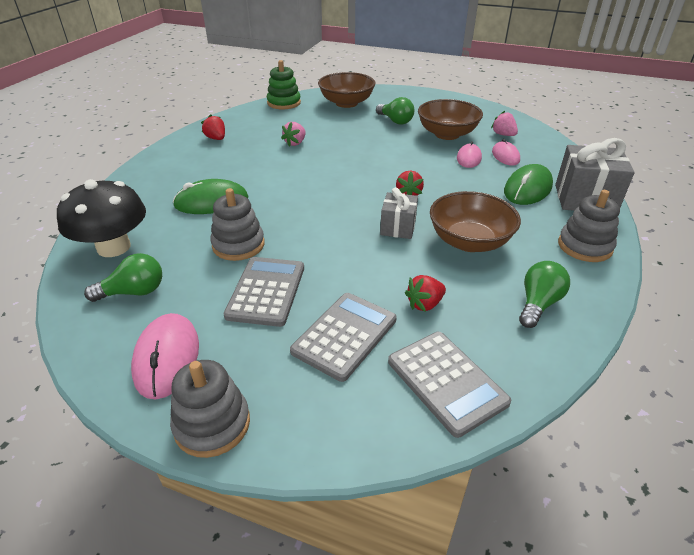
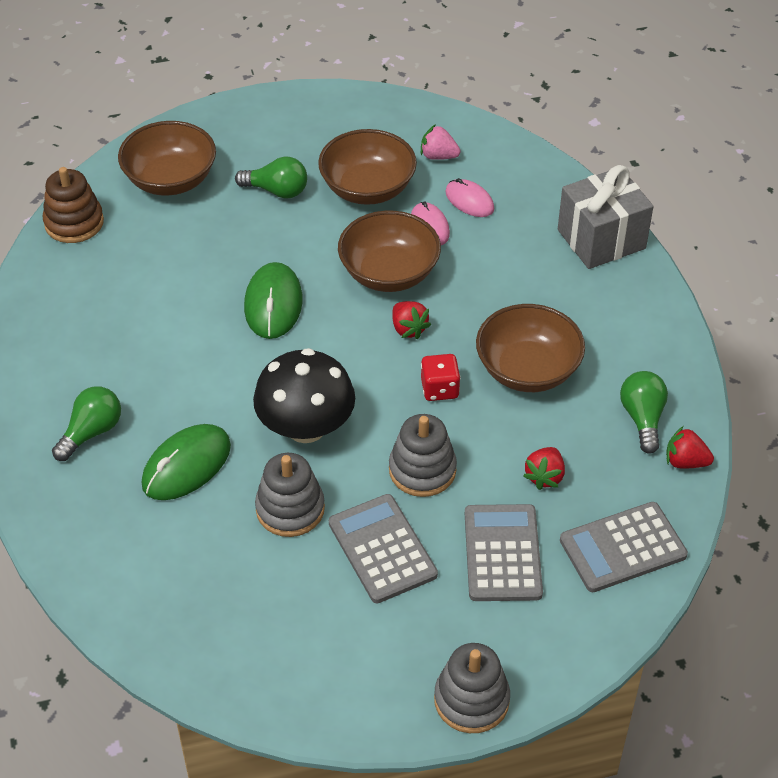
camera: 35 degrees left, 10 degrees up
black mushroom [57,179,146,257] -> black mushroom moved to [253,348,355,443]
green light bulb [84,253,162,302] -> green light bulb moved to [52,386,121,461]
pink mouse [131,313,199,399] -> none
red strawberry [201,114,225,140] -> red strawberry moved to [666,426,714,469]
green stacking toy [267,60,301,109] -> brown stacking toy [43,167,104,243]
pink strawberry [281,122,306,147] -> none
grey gift [380,187,418,239] -> red dice [421,354,461,401]
grey calculator [388,332,511,438] -> grey calculator turned 135 degrees clockwise [560,502,688,592]
green mouse [504,164,553,205] -> green mouse moved to [244,262,303,339]
grey stacking toy [558,190,620,262] -> grey stacking toy moved to [389,414,457,497]
none -> brown bowl [338,211,441,292]

